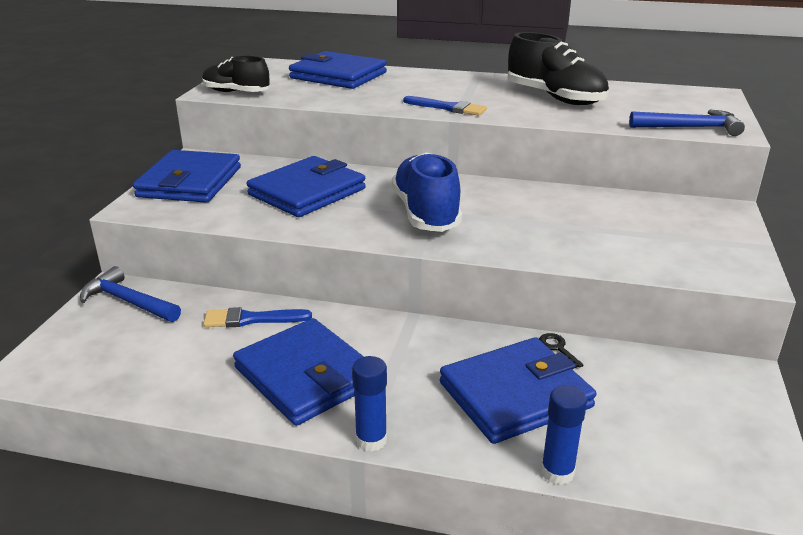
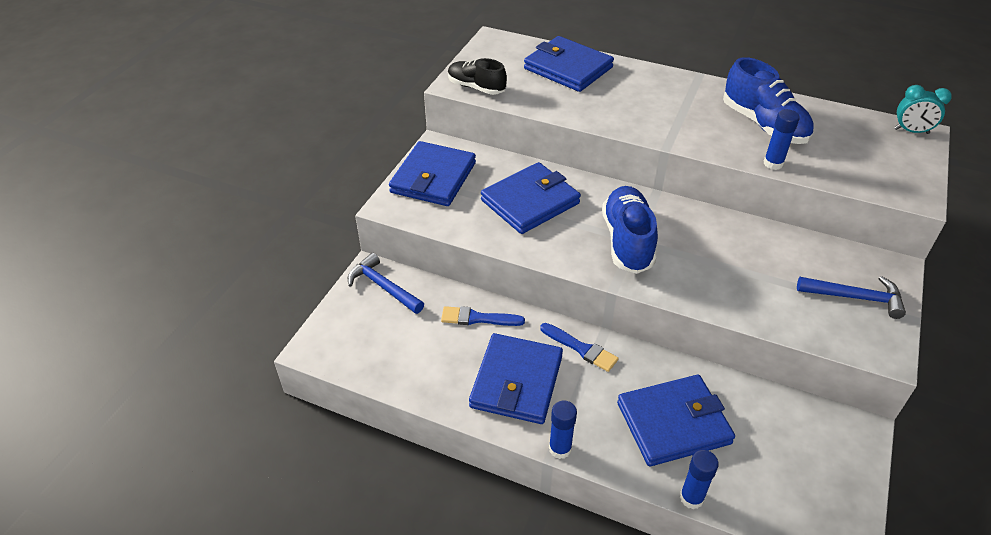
camera: 10 degrees right, 15 degrees up
blue wallet [233,318,364,426] -> blue wallet turned 45 degrees clockwise [469,333,563,424]
blue brush [403,96,487,116] -> blue brush moved to [540,323,619,372]
black shoe [507,32,609,105] -> blue shoe [723,57,814,144]
black key [539,333,583,369] -> none
blue hammer [629,110,745,136] -> blue hammer moved to [797,276,906,319]
none -> blue glue stick [763,109,800,170]
none -> turquoise clock [894,85,952,134]

